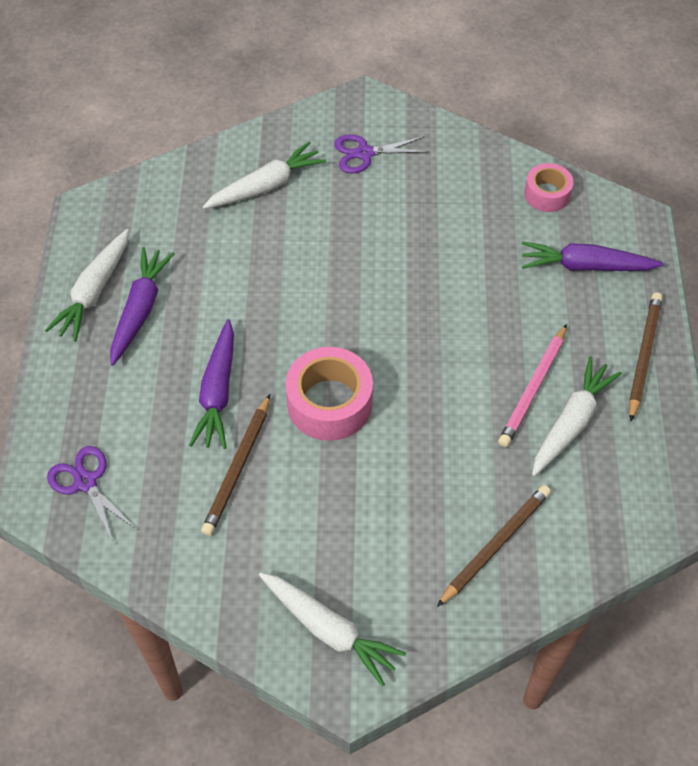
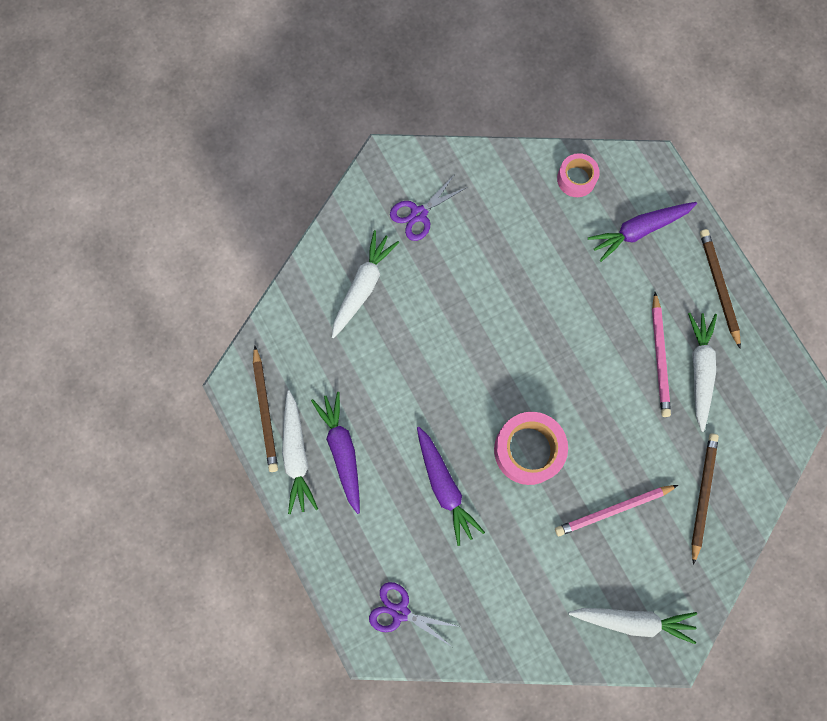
camera: 30 degrees left, 20 degrees up
brown pencil [201,394,270,536] -> brown pencil moved to [253,345,278,472]
none -> pink pencil [555,485,678,536]

